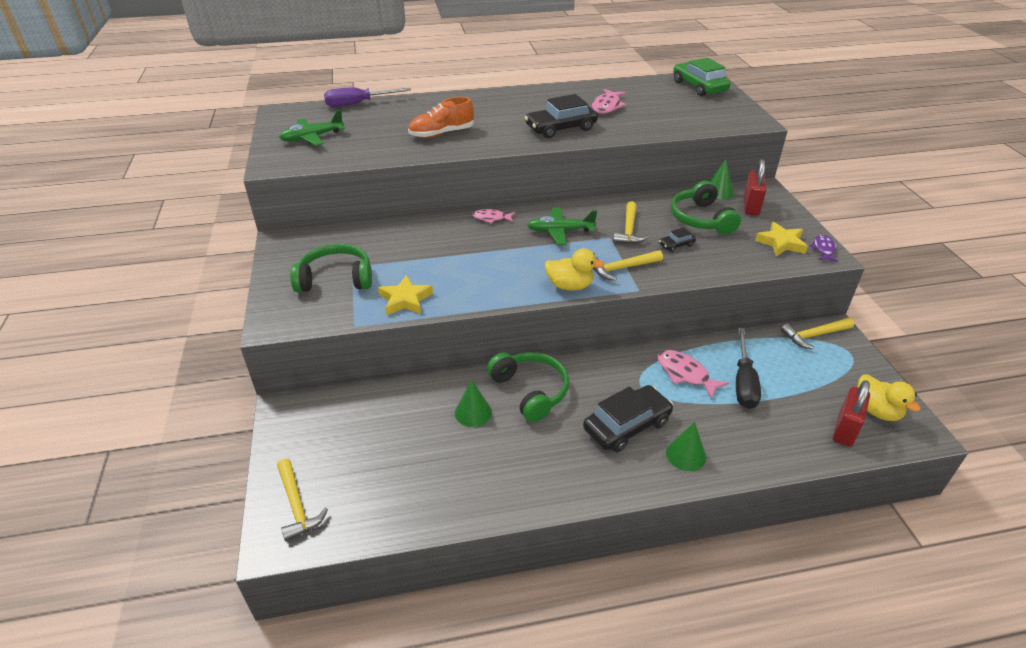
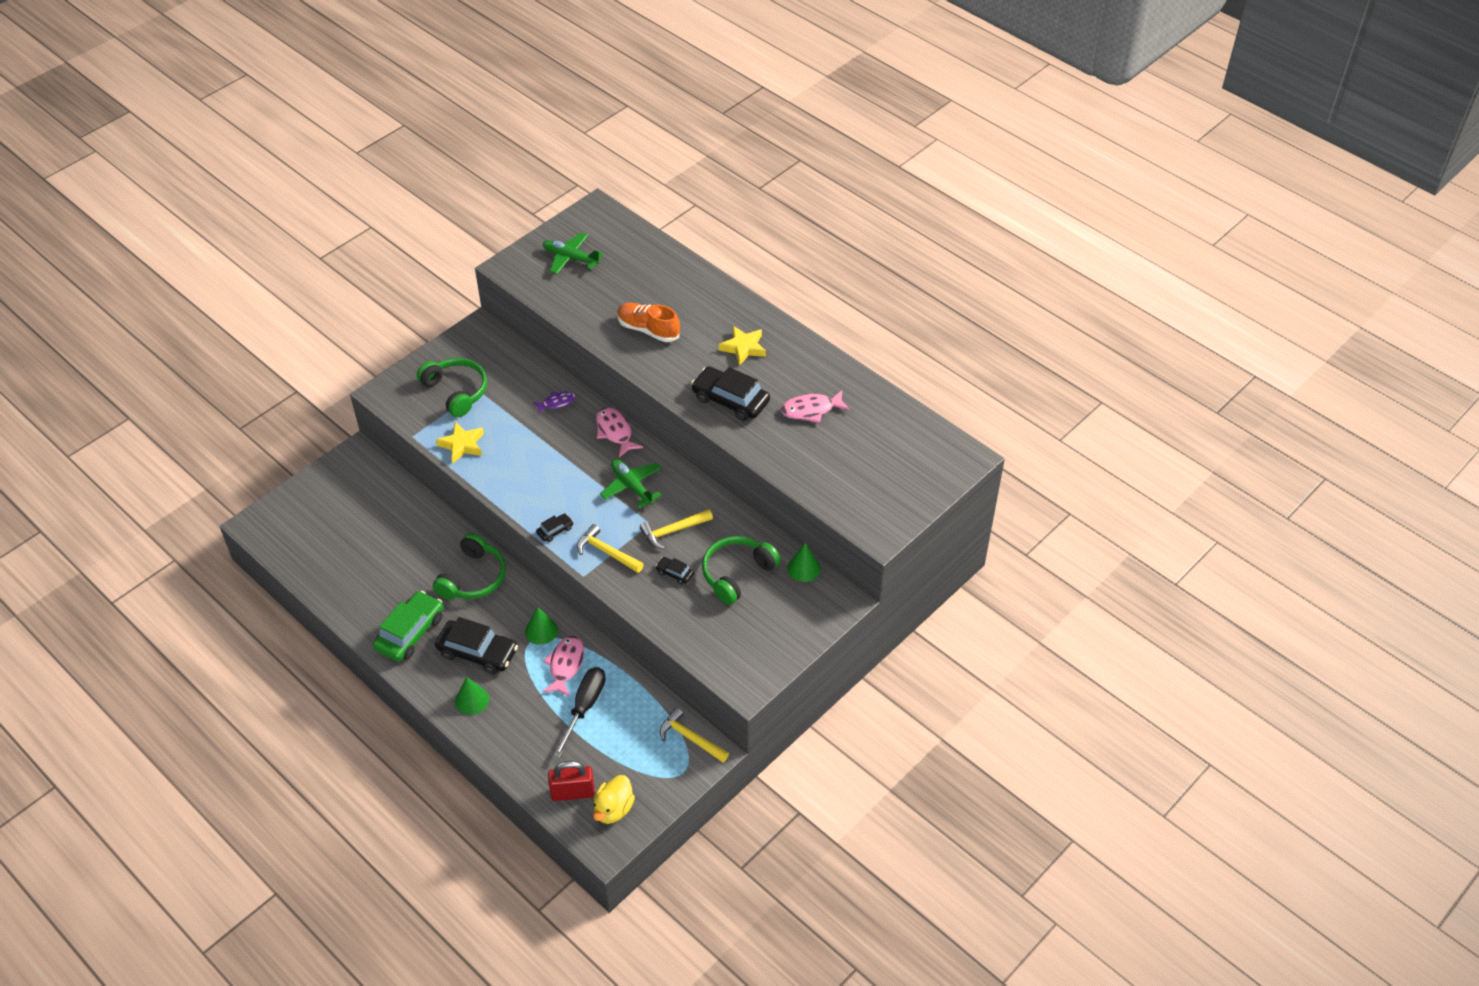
camera: 55 degrees right, 10 degrees up
yellow hammer [277,459,328,541] -> none
purple screwdriver [324,87,411,107] -> none
green cone [455,380,492,427] -> green cone moved to [525,607,558,645]
pink fish [472,209,515,224] -> pink fish [596,407,643,457], size x1.52
yellow duck [545,248,605,290] -> black car [536,513,573,542]
green car [673,58,730,96] -> green car moved to [373,591,443,662]
black screwdriver [736,328,761,409] -> black screwdriver turned 135 degrees clockwise [553,667,606,758]
red padlock [743,159,767,216] -> none
yellow star [755,222,808,256] -> yellow star moved to [719,326,766,366]
purple fish [810,235,838,262] -> purple fish moved to [533,392,576,414]

